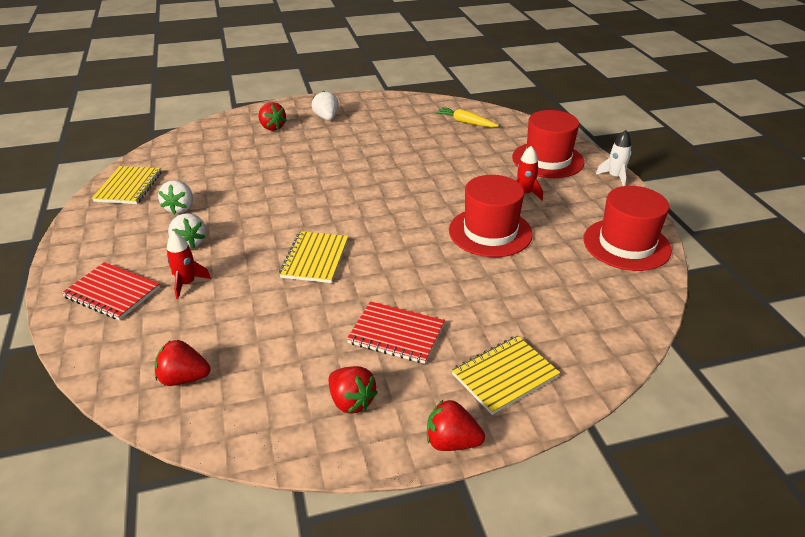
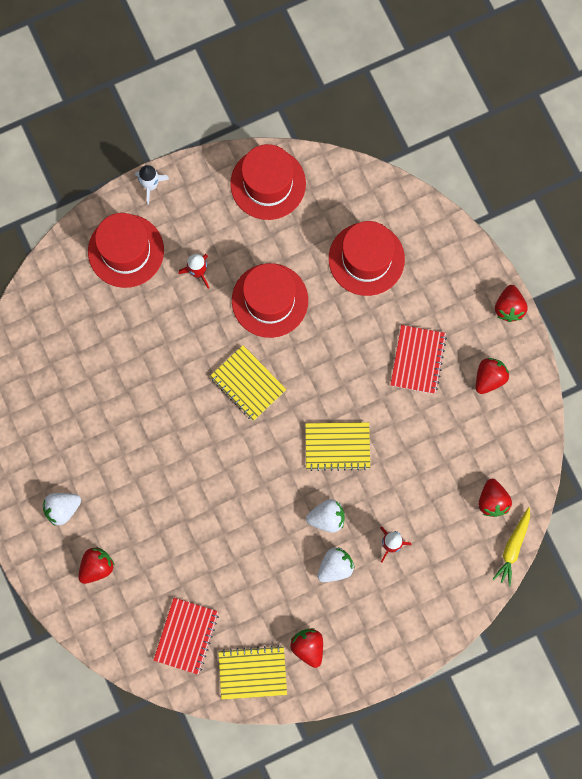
camera: 100 degrees left, 40 degrees up
red notebook [62,262,160,320] -> red notebook moved to [153,598,219,675]
white strawberry [158,180,193,214] -> white strawberry moved to [306,499,345,533]
yellow carrot [435,107,499,127] -> yellow carrot moved to [493,507,530,586]
yellow notebook [452,335,560,415] -> yellow notebook moved to [210,345,287,421]
none -> red strawberry [290,628,323,668]
none -> red hat [329,221,405,296]

